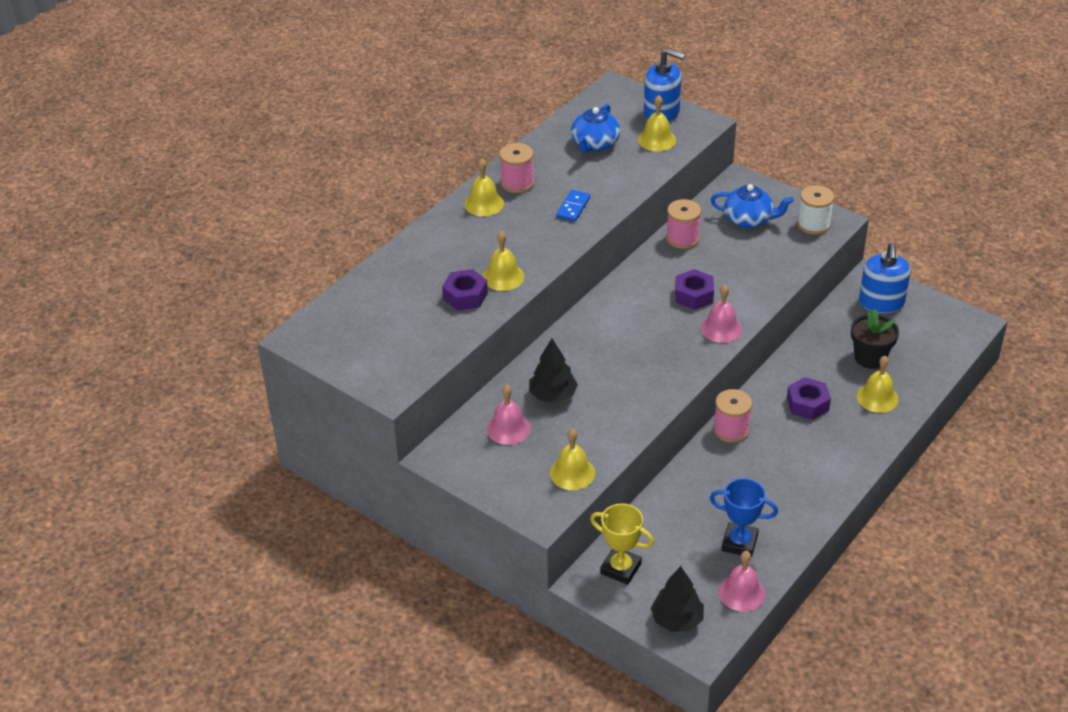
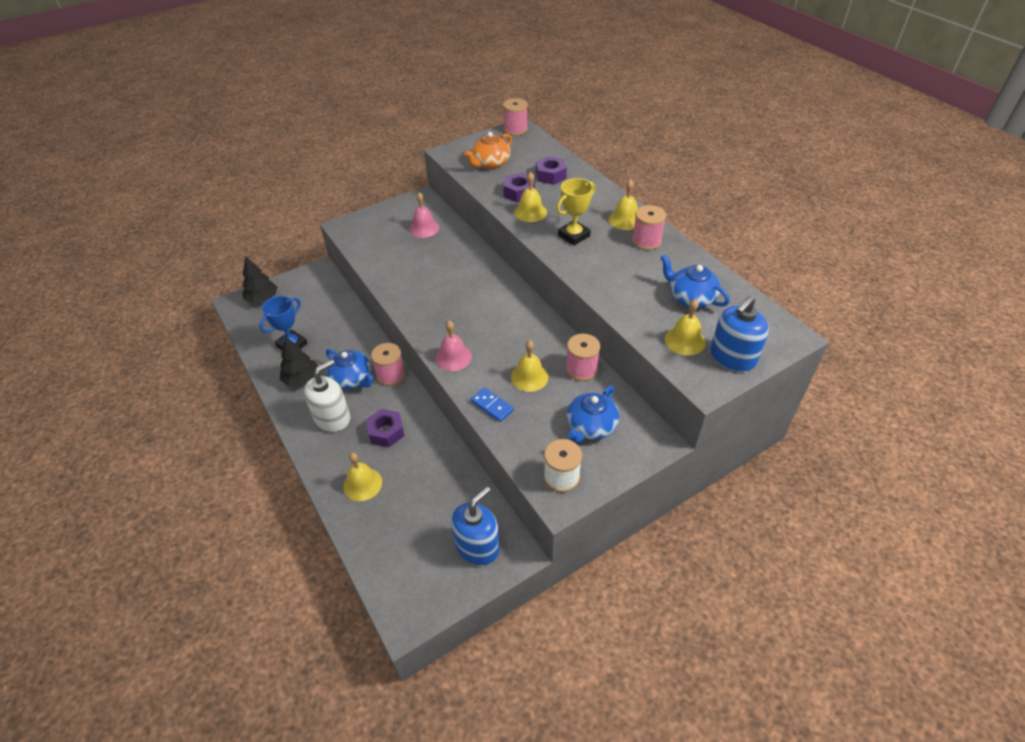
camera: 110 degrees right, 5 degrees up
black tree [529,339,578,403] -> black tree moved to [280,337,318,386]
yellow bell [550,429,595,490] -> yellow bell moved to [511,340,548,392]
blue domino [556,190,590,222] -> blue domino moved to [471,388,514,422]
yellow trophy [590,503,654,585] -> yellow trophy moved to [557,178,595,246]
purple nut [675,269,714,310] -> purple nut moved to [536,156,567,185]
pink bell [719,551,765,612] -> none
black flower pot [851,309,899,369] -> none
blue soap dispenser [859,243,911,313] -> blue soap dispenser turned 105 degrees clockwise [451,487,500,565]
none -> white soap dispenser [304,359,350,432]
none -> blue teapot [326,349,373,389]
none -> orange teapot [464,132,512,169]
none -> pink spool [503,98,528,136]

